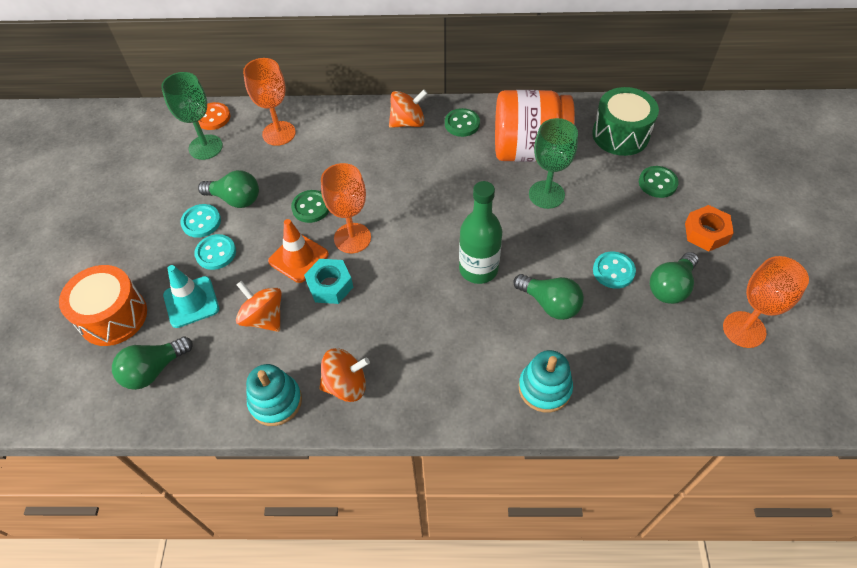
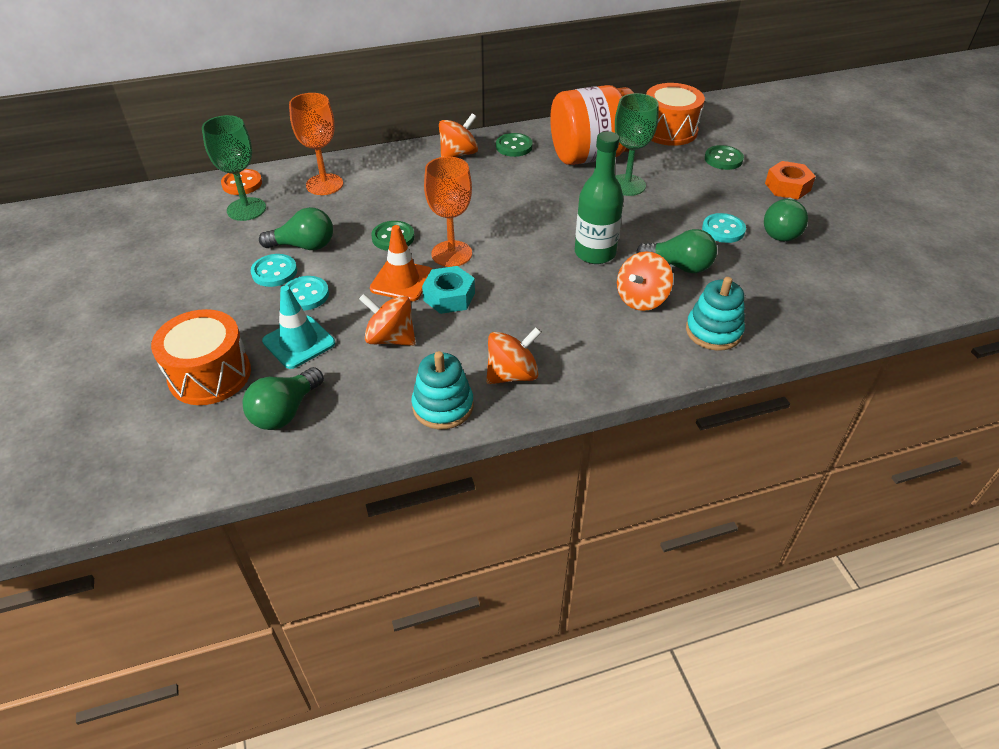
camera: 20 degrees left, 10 degrees down
green drum [592,87,659,156] -> orange drum [646,83,705,146]
orange goblet [723,256,809,348] -> none
none -> orange spinning top [617,251,673,311]

